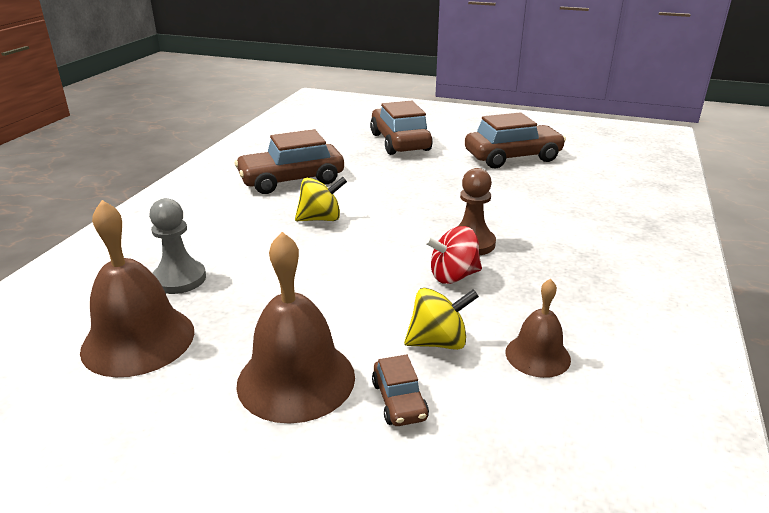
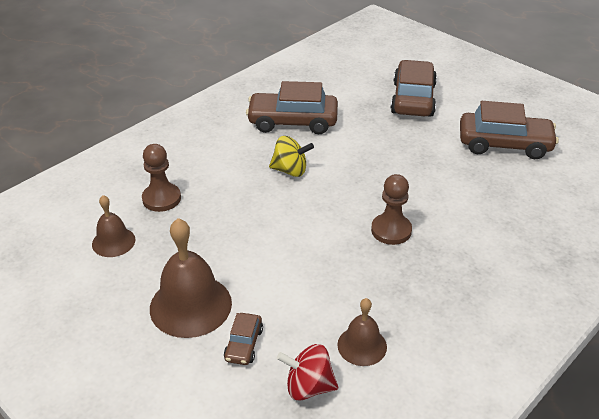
camera: 25 degrees right, 10 degrees up
brown bell [80,200,194,377] -> brown bell [92,195,136,257], size x0.57
grey pawn [149,198,206,294] -> brown pawn [142,144,181,212]
yellow spinning top [404,288,479,350] -> none
red spinning top [424,226,482,284] -> red spinning top moved to [277,344,338,401]

